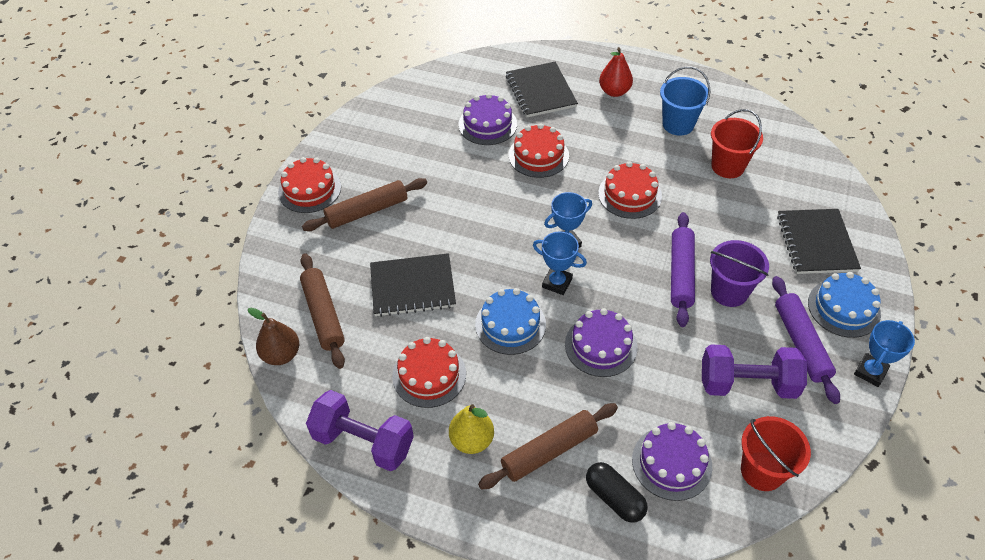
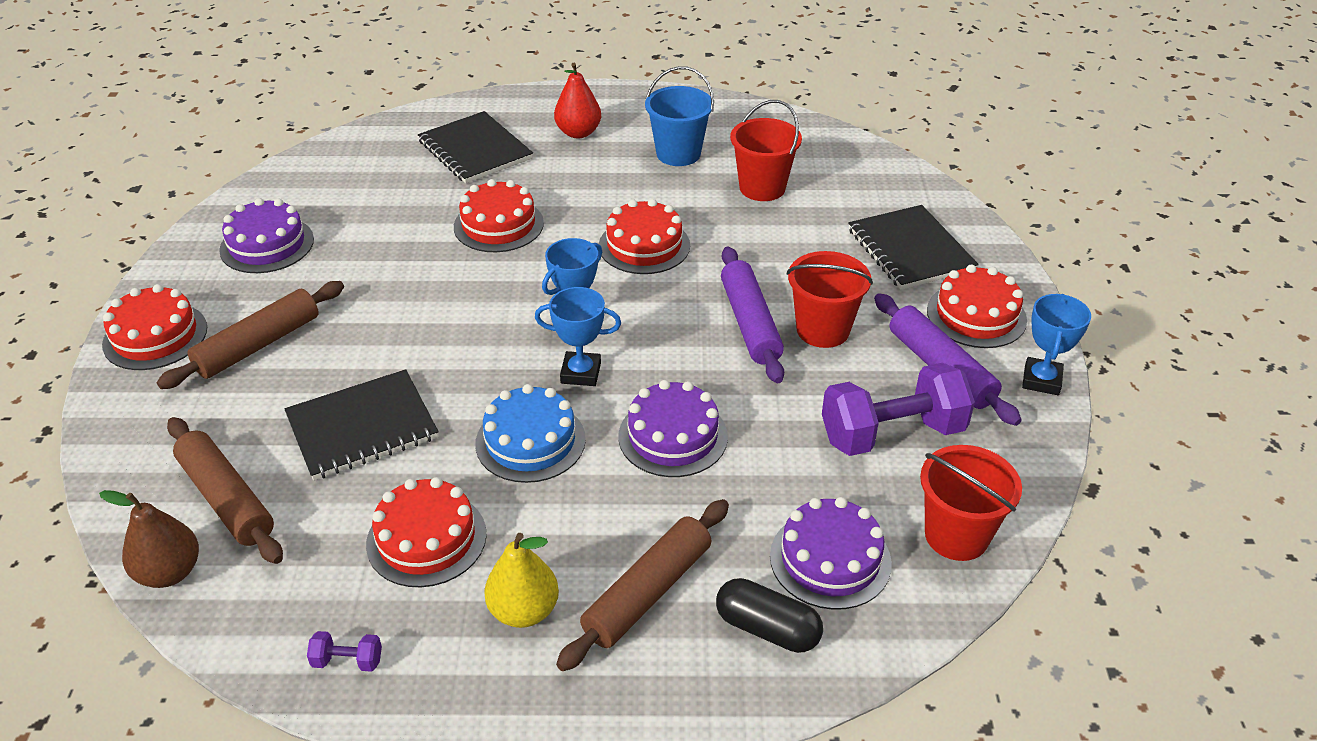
camera: 20 degrees left, 10 degrees down
purple dumbbell [306,390,414,471] -> purple dumbbell [307,631,382,672], size x0.41
purple cake [459,93,517,145] -> purple cake moved to [219,198,314,273]
purple bucket [710,240,769,307] -> red bucket [787,251,873,348]
blue cake [808,272,881,338] -> red cake [927,265,1027,348]

